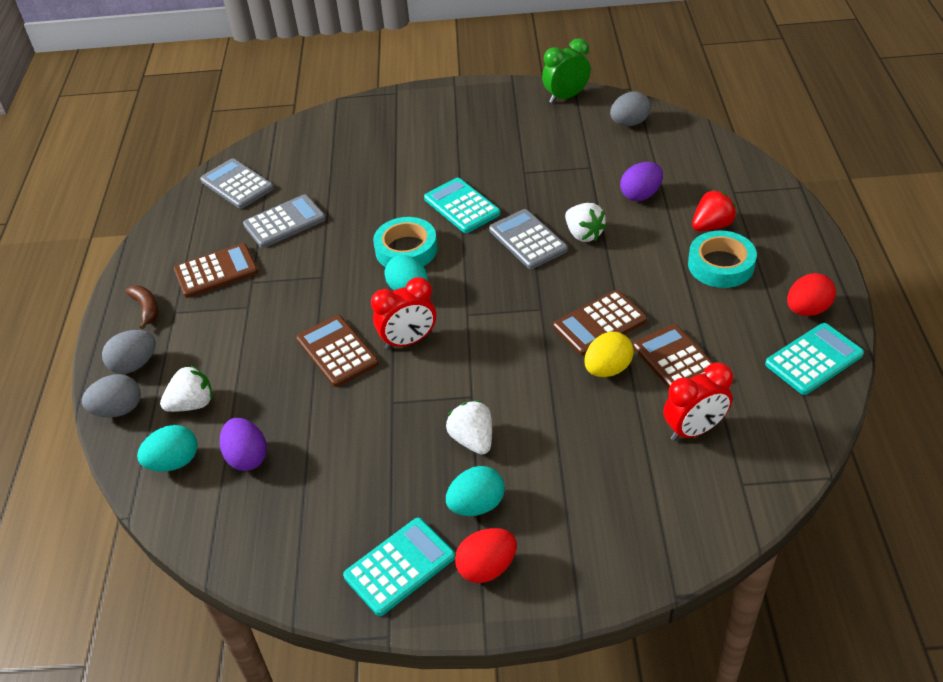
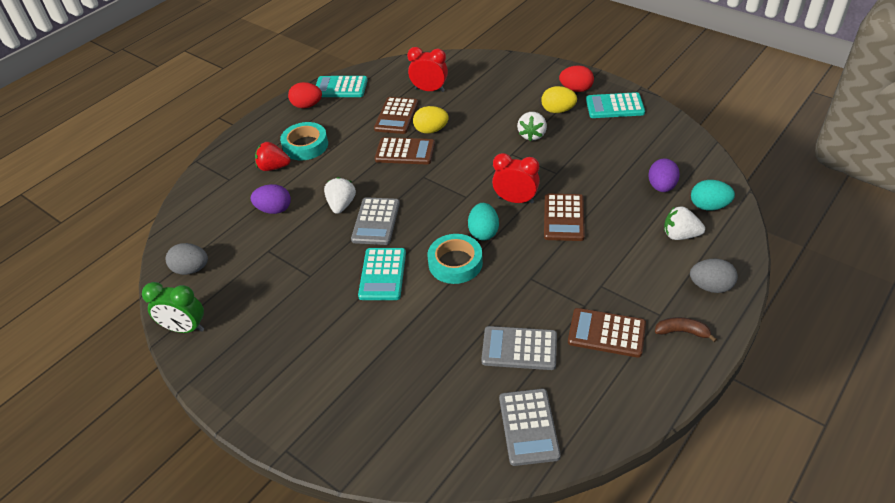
camera: 140 degrees left, 0 degrees up
grey egg [82,374,141,417] -> none
brown banana [125,285,158,329] -> brown banana turned 90 degrees clockwise [655,317,717,342]
turquoise egg [446,466,505,516] -> yellow egg [541,86,577,113]

